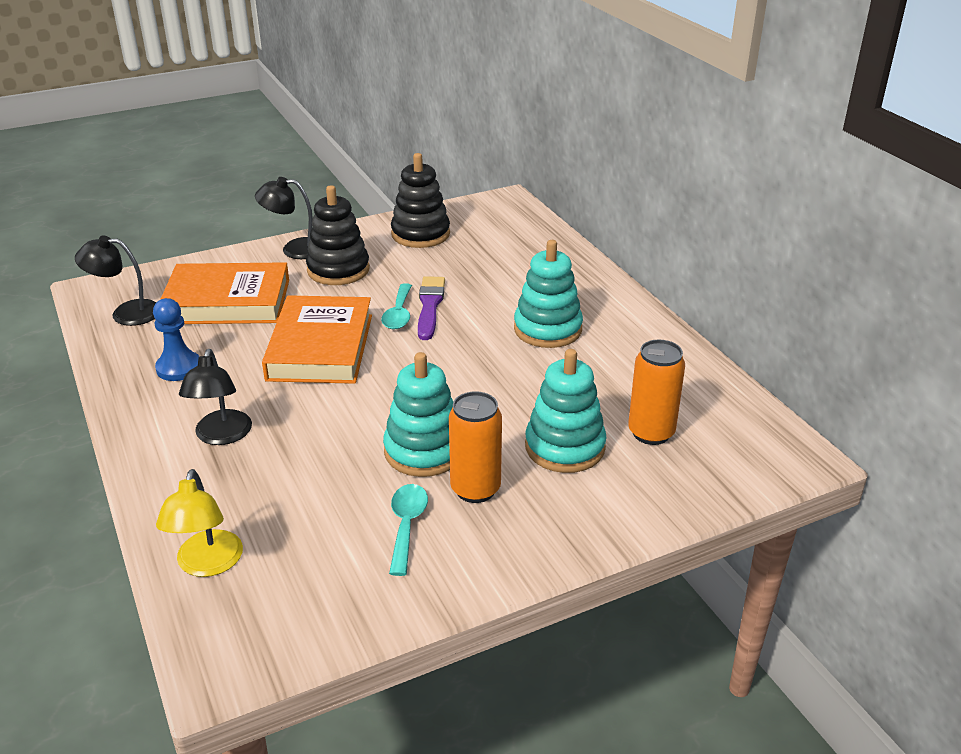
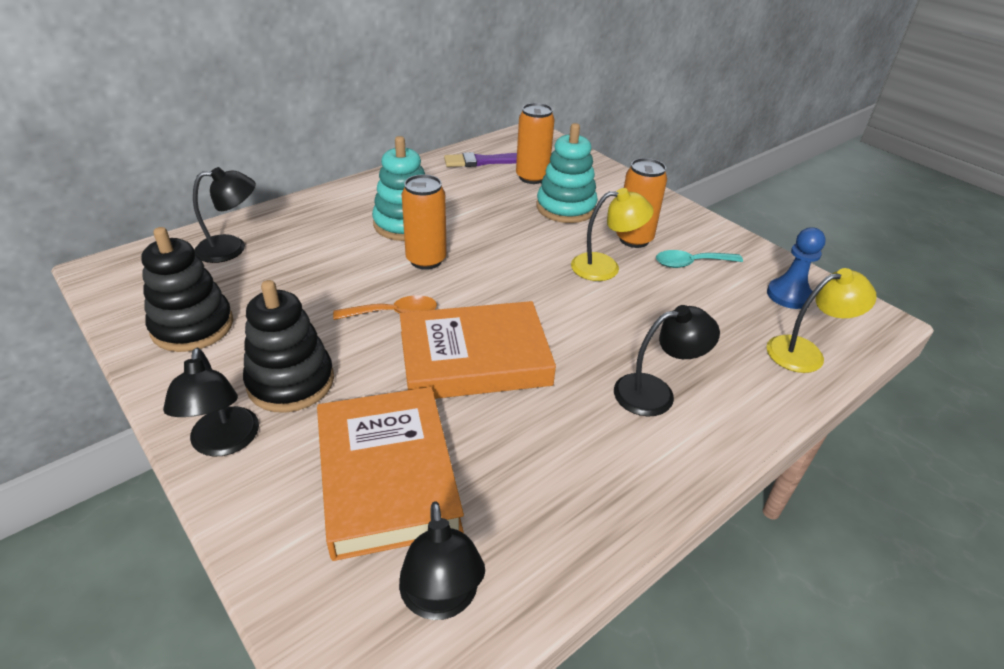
camera: 105 degrees left, 5 degrees up
blue pawn [153,298,200,381] -> blue pawn moved to [767,228,826,309]
turquoise spoon [381,283,412,330] -> orange spoon [333,295,437,320]
turquoise stacking toy [383,352,453,477] -> yellow lamp [571,188,654,281]
purple brush [418,276,445,340] -> purple brush moved to [444,152,517,167]
none -> black lamp [193,167,256,263]
none -> orange can [402,174,447,270]

